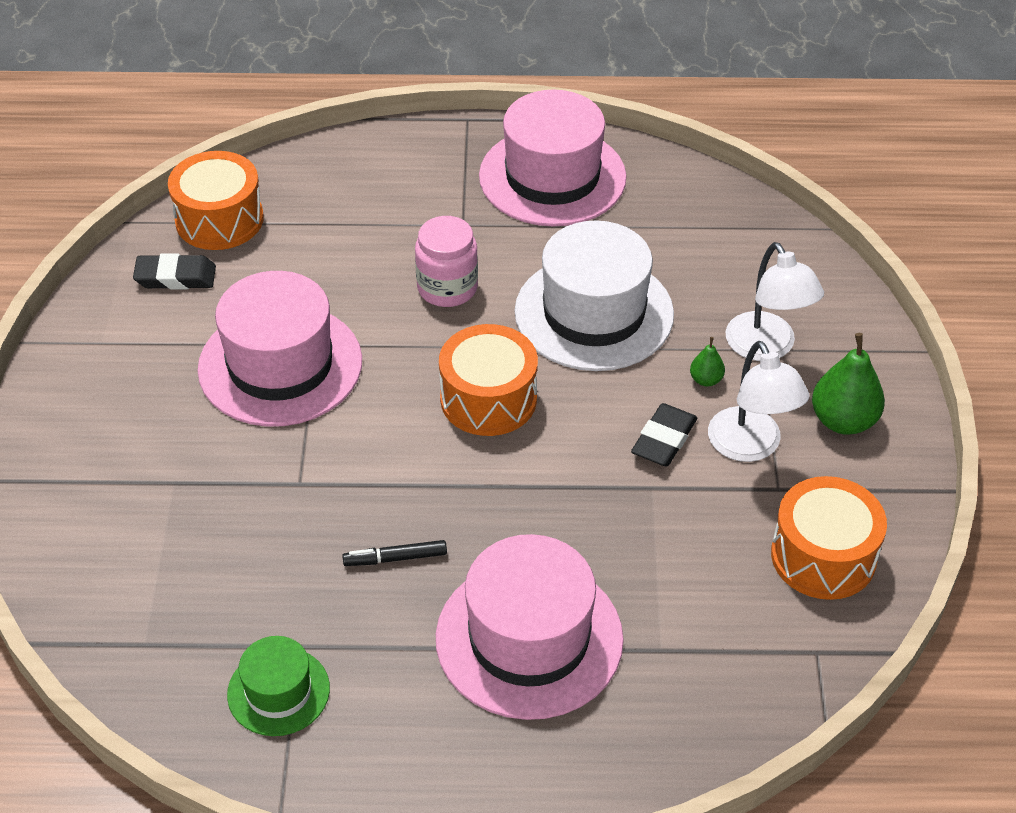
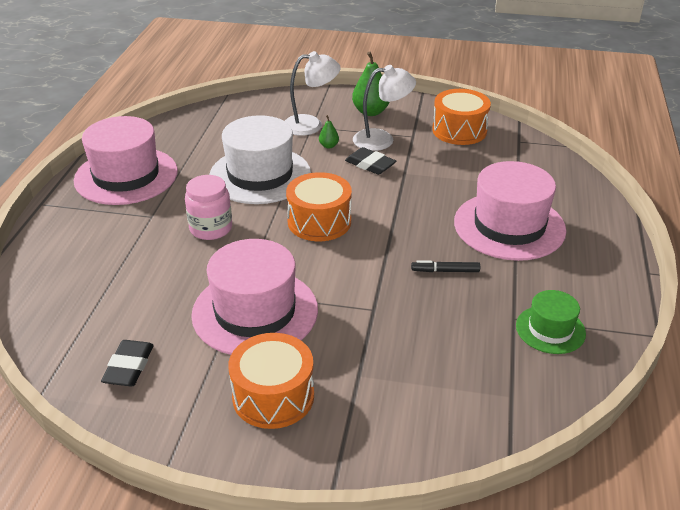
camera: 80 degrees left, 10 degrees down
orange drum [168,151,264,250] -> orange drum moved to [228,333,314,429]
black marker [342,540,447,566] -> black marker turned 90 degrees clockwise [411,260,480,272]

